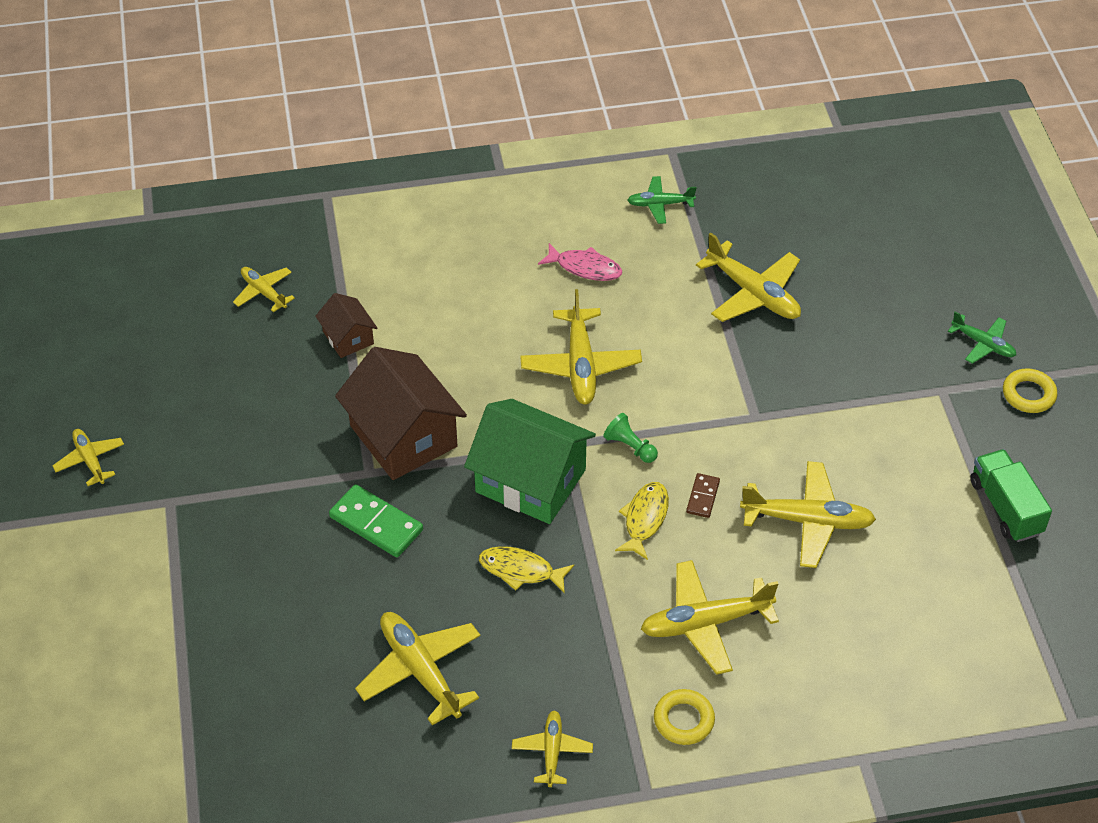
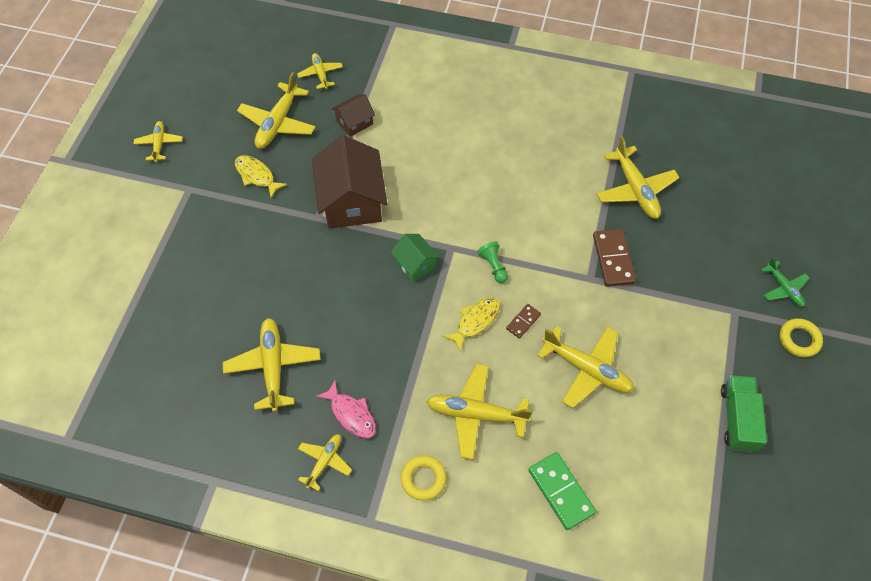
camera: 25 degrees right, 10 degrees up
brown house [315,293,377,358] -> brown house turned 60 degrees clockwise [331,94,375,137]
green domino [329,484,423,557] -> green domino moved to [528,452,596,530]
green house [464,399,596,524] -> green house [391,234,440,282], size x0.51
yellow fish [479,546,574,594] -> yellow fish moved to [235,155,287,198]
yellow plane [520,289,642,405] -> yellow plane moved to [237,72,316,149]
pink fish [538,243,622,281] -> pink fish moved to [316,381,376,438]
green plane [627,176,696,224] -> none
none -> brown domino [593,229,636,287]

